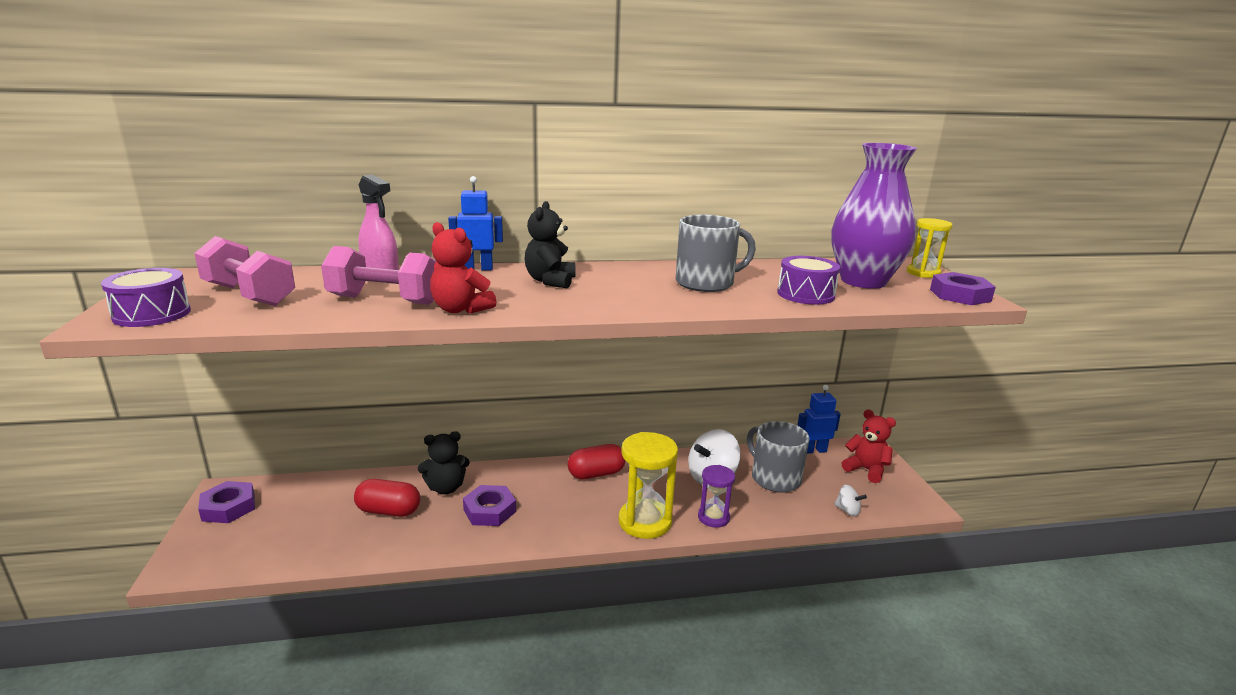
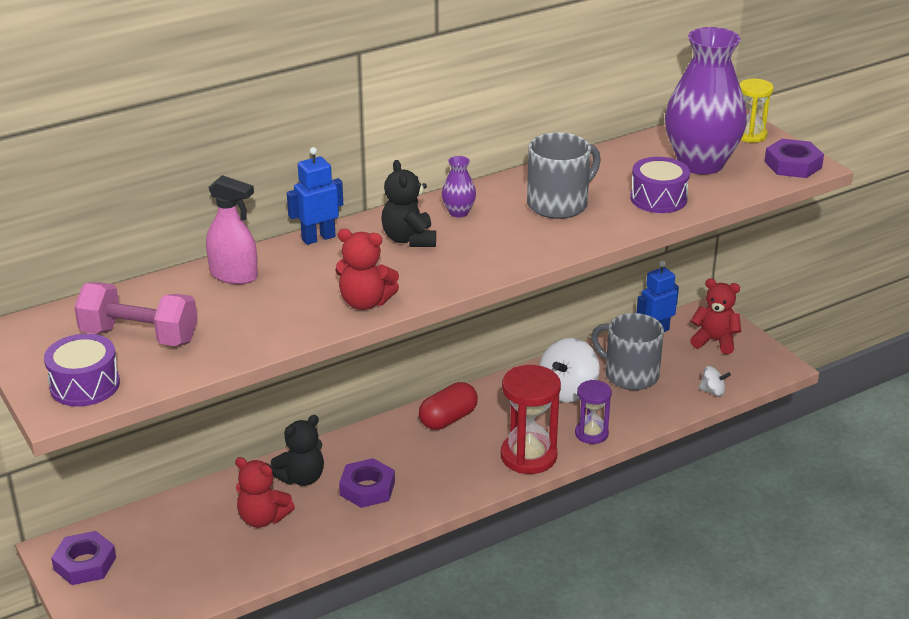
camera: 20 degrees left, 10 degrees up
pink dumbbell [321,246,436,305] -> none
red capsule [354,479,420,517] -> red teddy bear [235,457,295,528]
yellow hourglass [618,432,678,539] -> red hourglass [501,365,561,474]
none -> purple vase [442,156,476,217]

